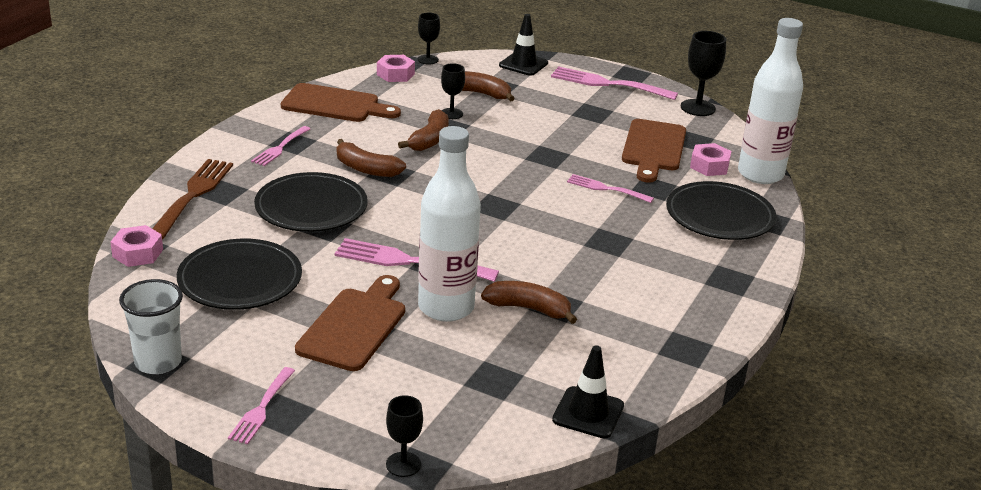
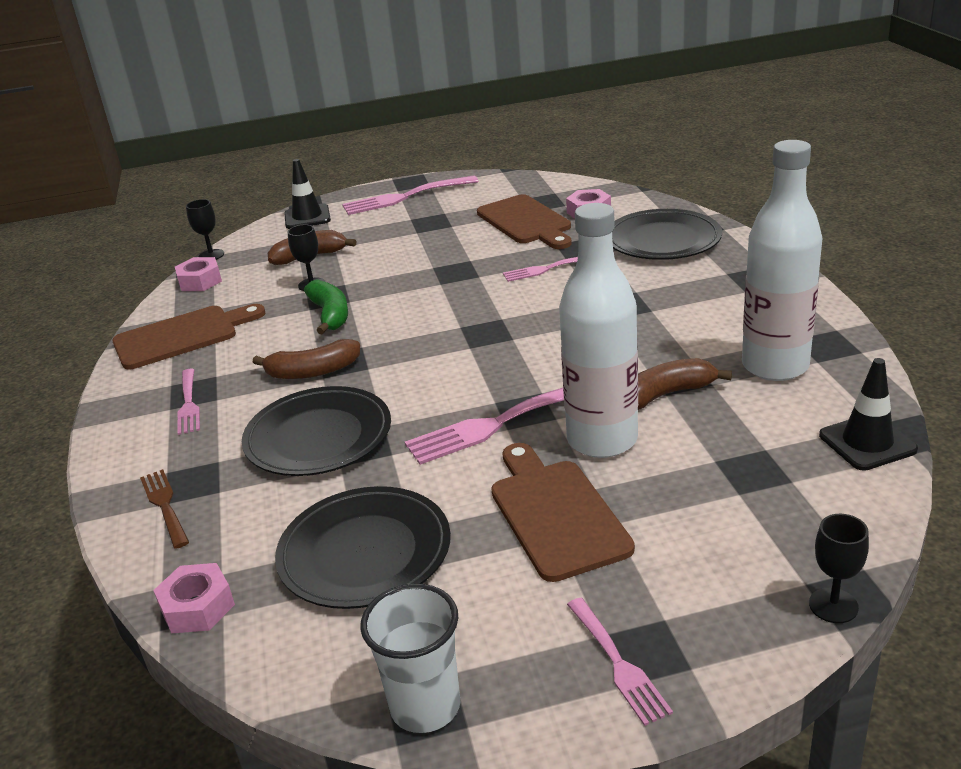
camera: 35 degrees left, 0 degrees up
brown fork [152,159,233,239] -> brown fork [140,469,189,549], size x0.60
brown banana [398,109,449,151] -> green banana [304,279,348,335]
black goblet [681,31,726,116] -> none
white bottle [738,18,803,184] -> white bottle moved to [742,140,822,381]

